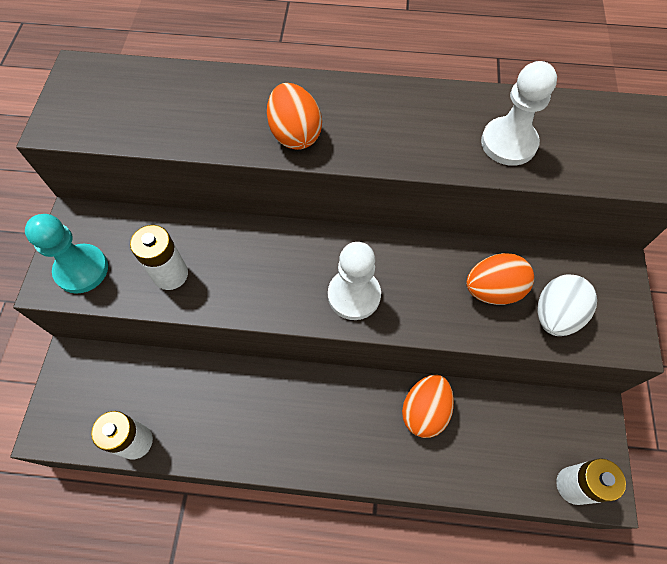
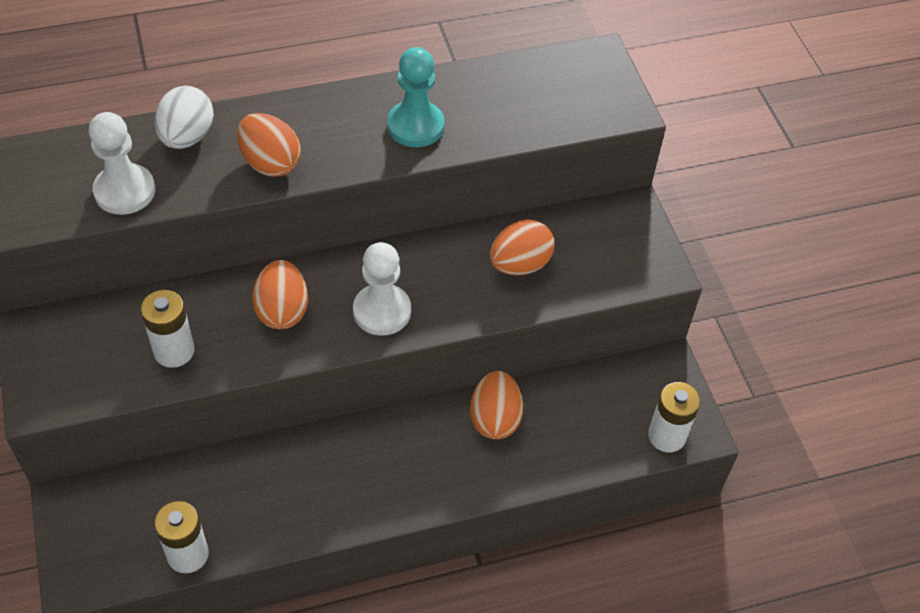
camera: 25 degrees left, 10 degrees down
turquoise pawn [25,214,108,294] -> turquoise pawn moved to [387,47,444,147]
white pawn [481,61,557,166] -> white pawn moved to [89,112,155,215]
white egg [537,274,597,336] -> white egg moved to [155,86,214,149]
none -> orange egg [252,260,308,329]

